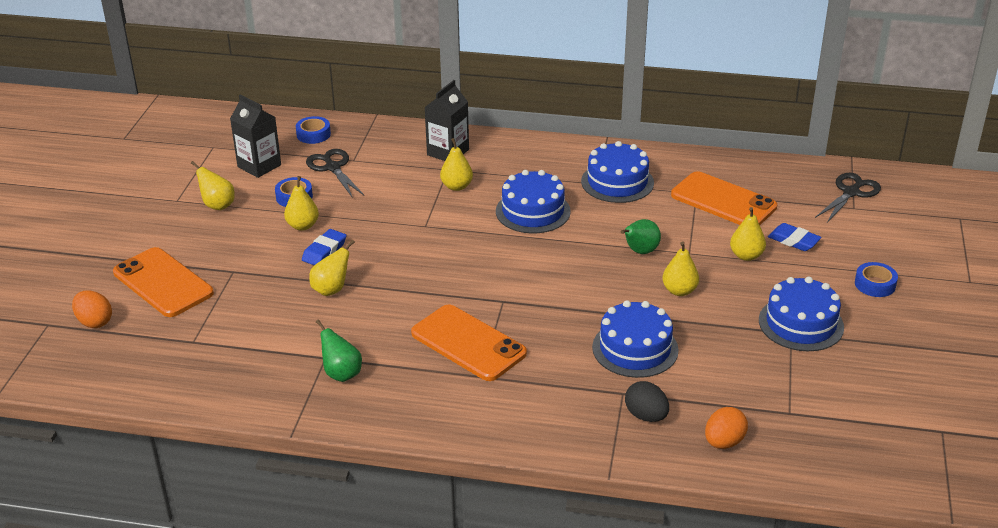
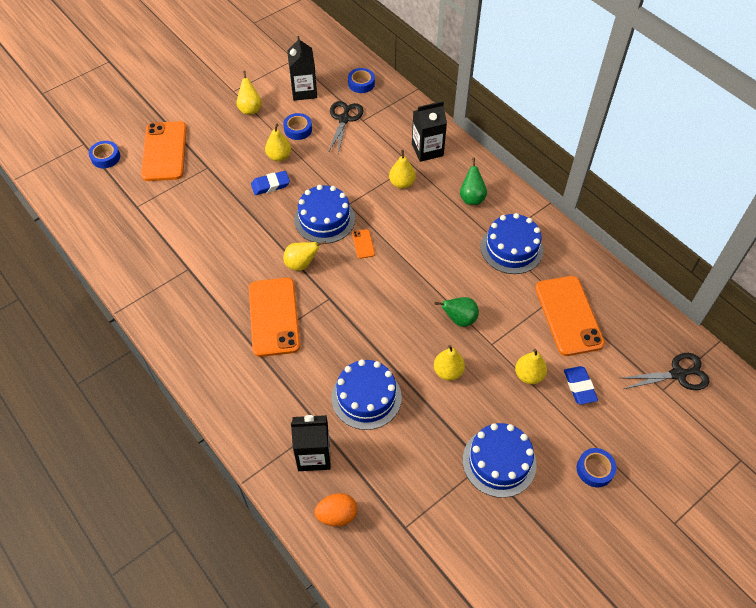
camera: 40 degrees right, 20 degrees up
orange egg [72,290,112,328] -> blue tape [89,141,120,168]
yellow pear [309,240,355,296] -> yellow pear moved to [283,241,326,271]
green pear [316,319,362,382] -> green pear moved to [460,158,487,205]
blue cake [496,170,571,233] -> blue cake moved to [294,185,355,244]
black egg [625,381,669,422] -> black carton [291,415,331,471]
none -> orange phone [352,229,375,259]

